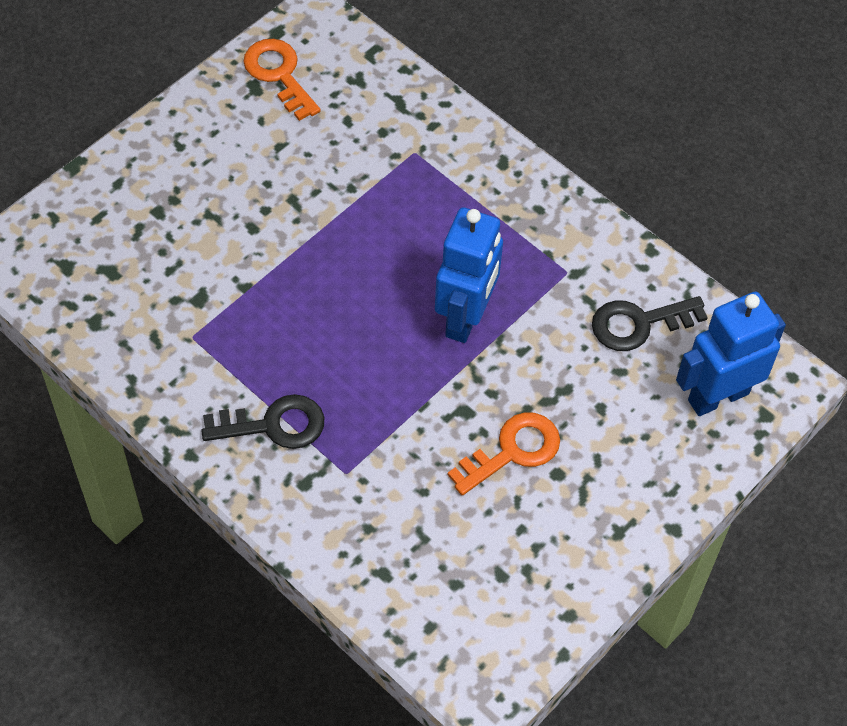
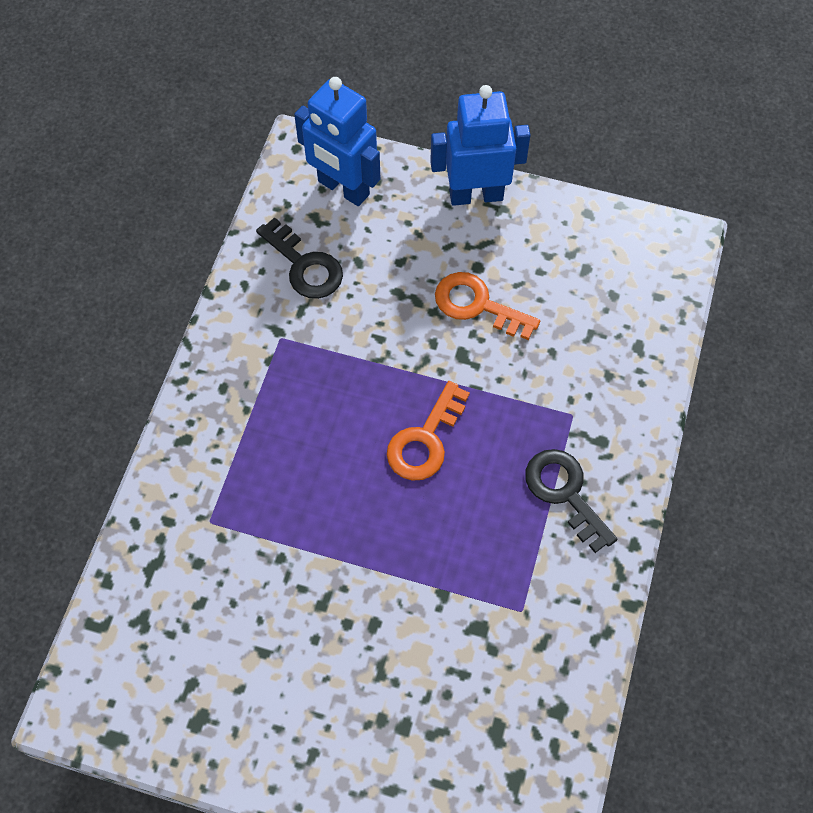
camera: 115 degrees left, 5 degrees up
orange key [243,39,321,121] -> orange key moved to [387,381,470,481]
blue robot [435,207,503,343] -> blue robot moved to [430,85,531,206]

